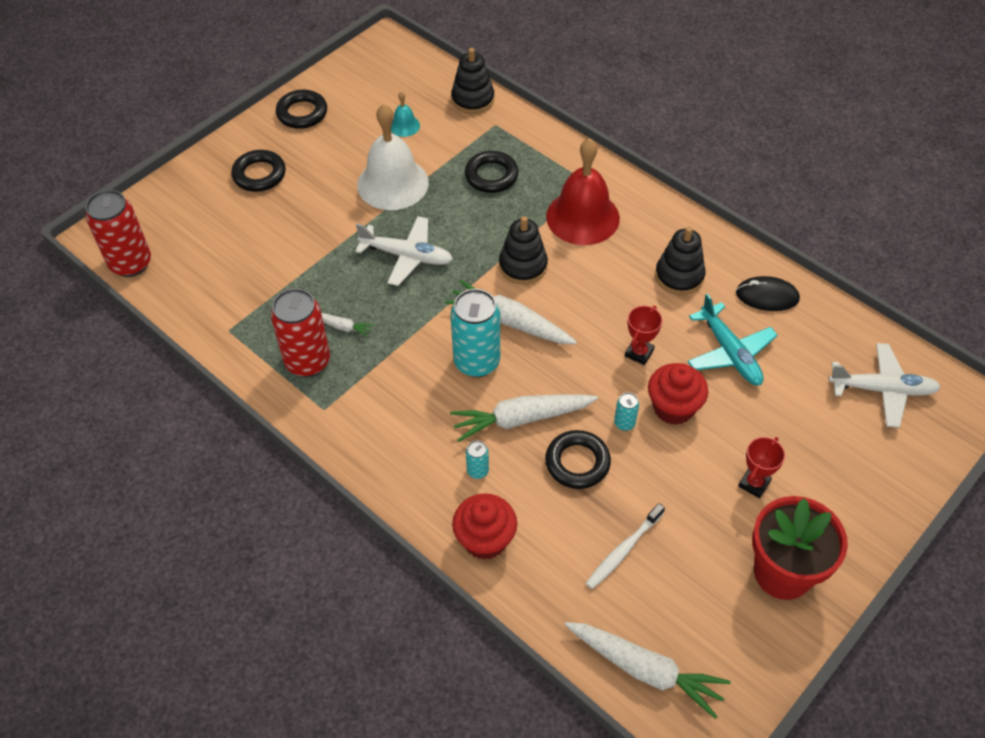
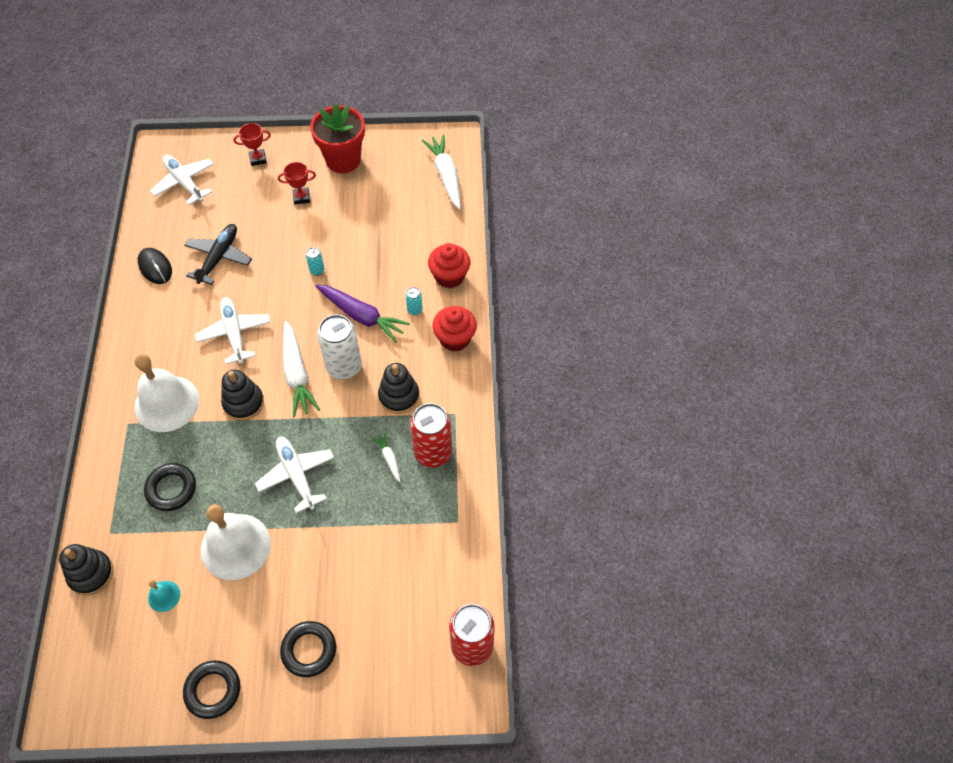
camera: 135 degrees left, 5 degrees up
turquoise can [450,289,500,377] -> white can [317,314,362,380]
white carrot [450,395,598,442] -> purple carrot [315,284,410,343]
black ring [545,430,611,489] -> none
red bell [546,138,620,245] -> white bell [134,354,199,432]
white toothbrush [585,503,665,589] -> none
red trophy [625,306,663,365] -> red trophy moved to [234,123,271,166]
red cupcake [648,363,708,425] -> red cupcake moved to [432,306,477,352]
black stacking toy [655,226,705,295] -> black stacking toy moved to [378,363,419,414]
turquoise plane [688,293,778,385] -> black plane [184,224,252,285]
none -> white plane [195,297,270,364]

